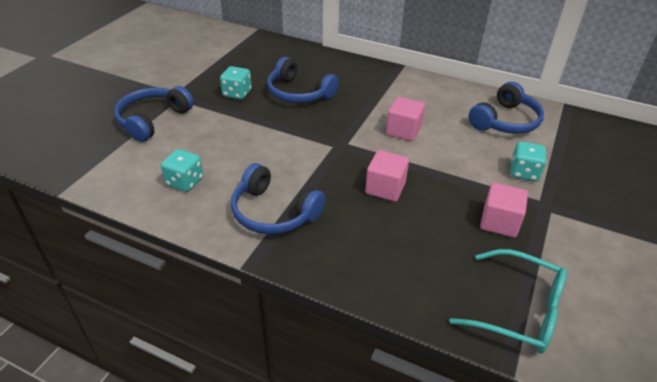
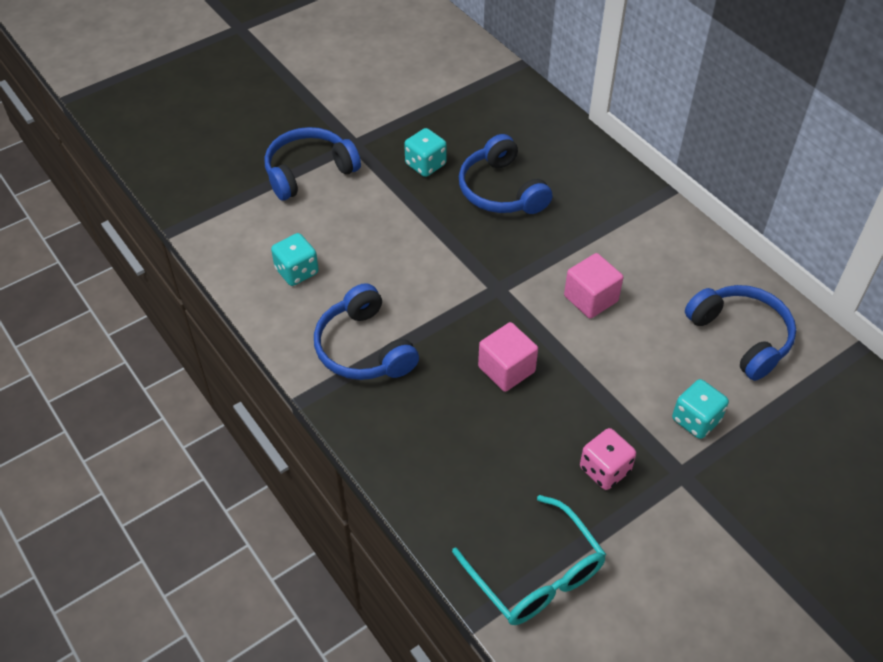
camera: 30 degrees right, 10 degrees up
blue headphones [468,82,544,134] -> blue headphones turned 105 degrees counterclockwise [685,285,796,381]
pink cube [480,182,528,238] -> pink dice [580,428,636,490]

